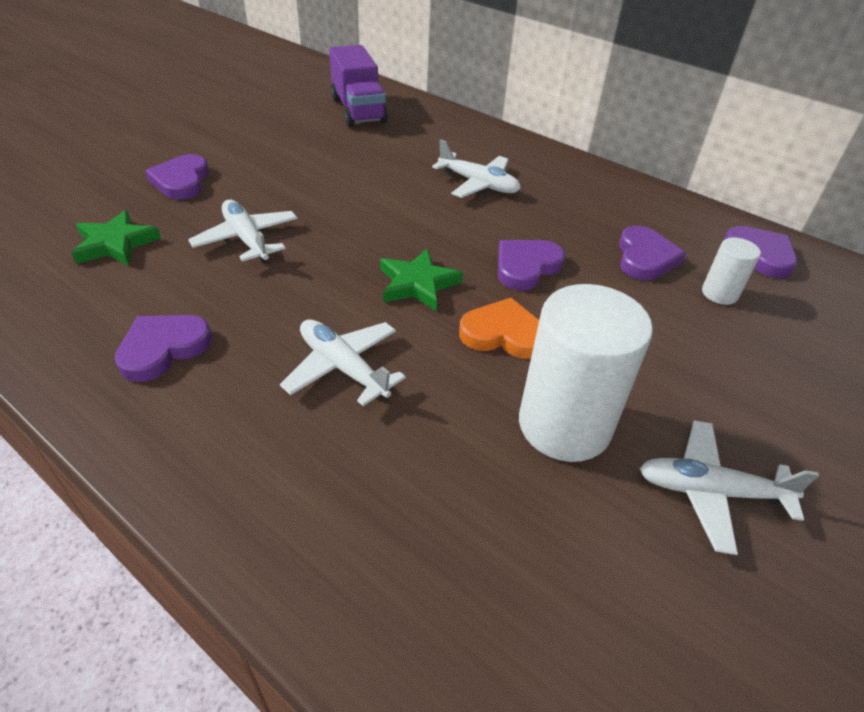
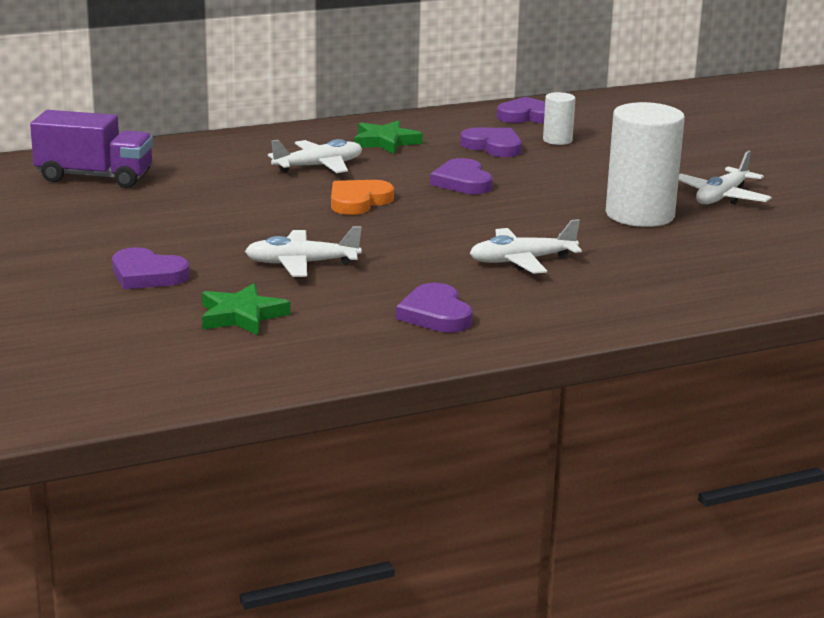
camera: 60 degrees left, 20 degrees down
green star [380,248,463,312] -> green star moved to [354,120,423,154]
orange heart [459,298,539,359] -> orange heart moved to [331,180,394,215]

